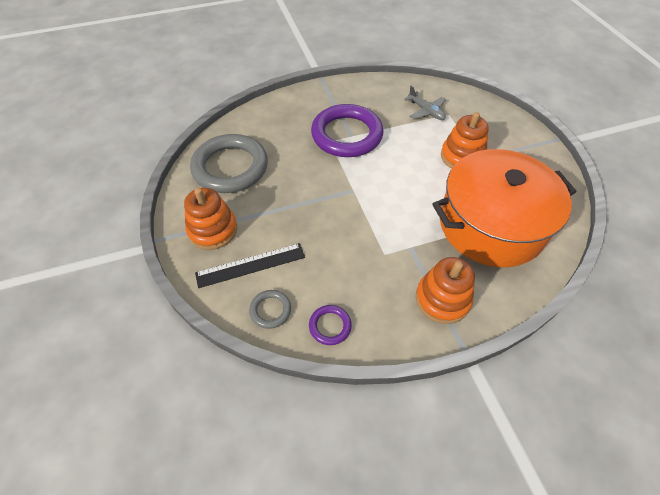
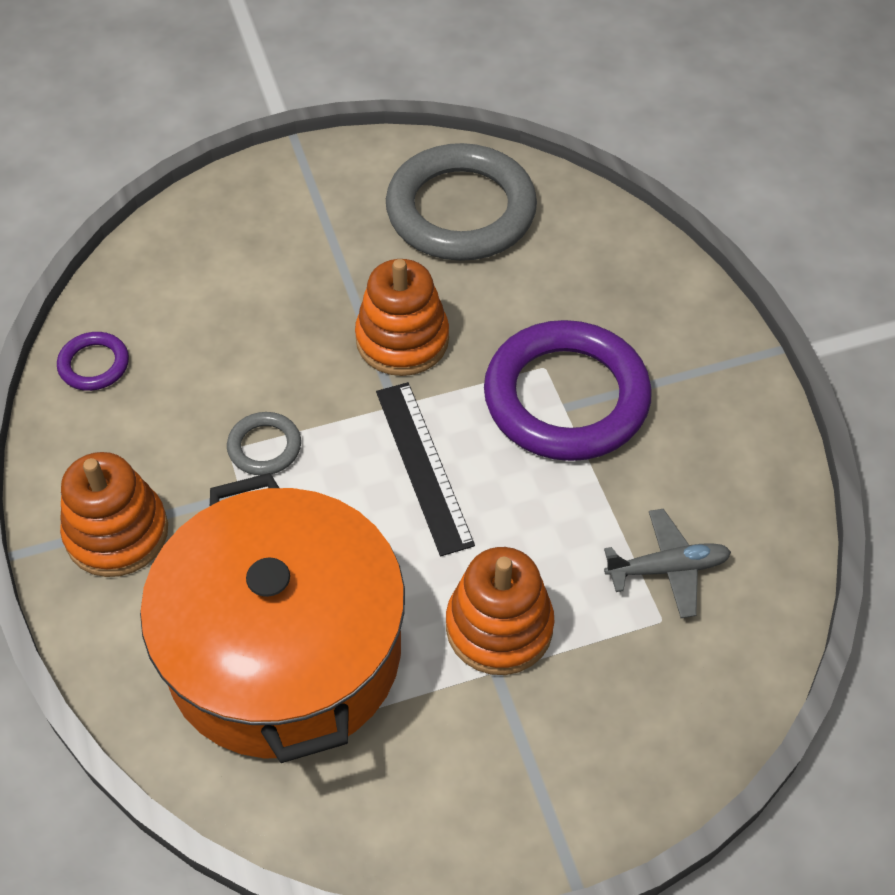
camera: 90 degrees right, 0 degrees up
orange stacking toy [184,188,237,250] -> orange stacking toy moved to [355,259,449,376]
black ruler [195,243,305,288] -> black ruler moved to [376,382,475,556]
grey ring [249,290,291,329] -> grey ring moved to [227,412,301,475]
grey plane [404,86,446,120] -> grey plane turned 150 degrees counterclockwise [604,509,731,618]

